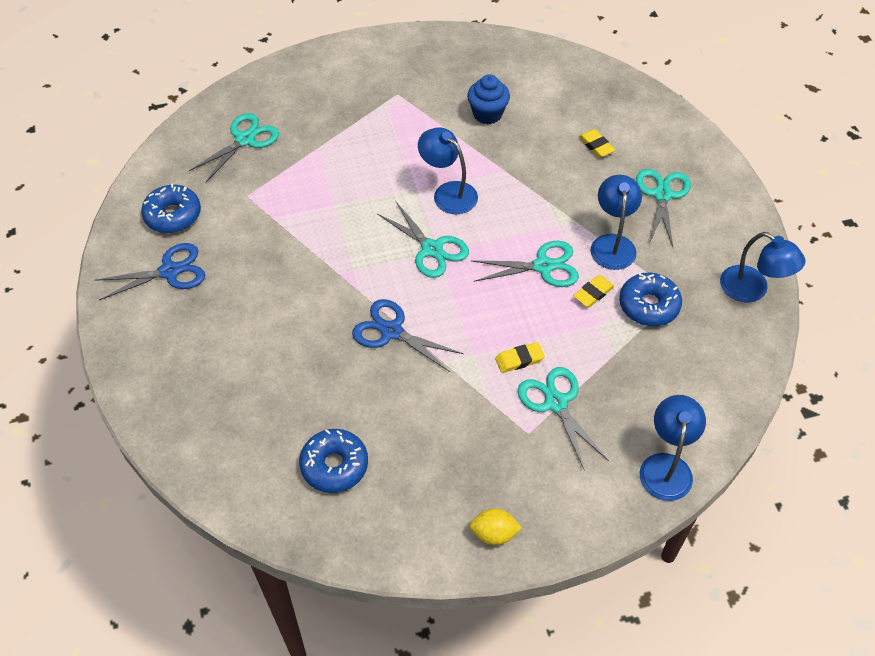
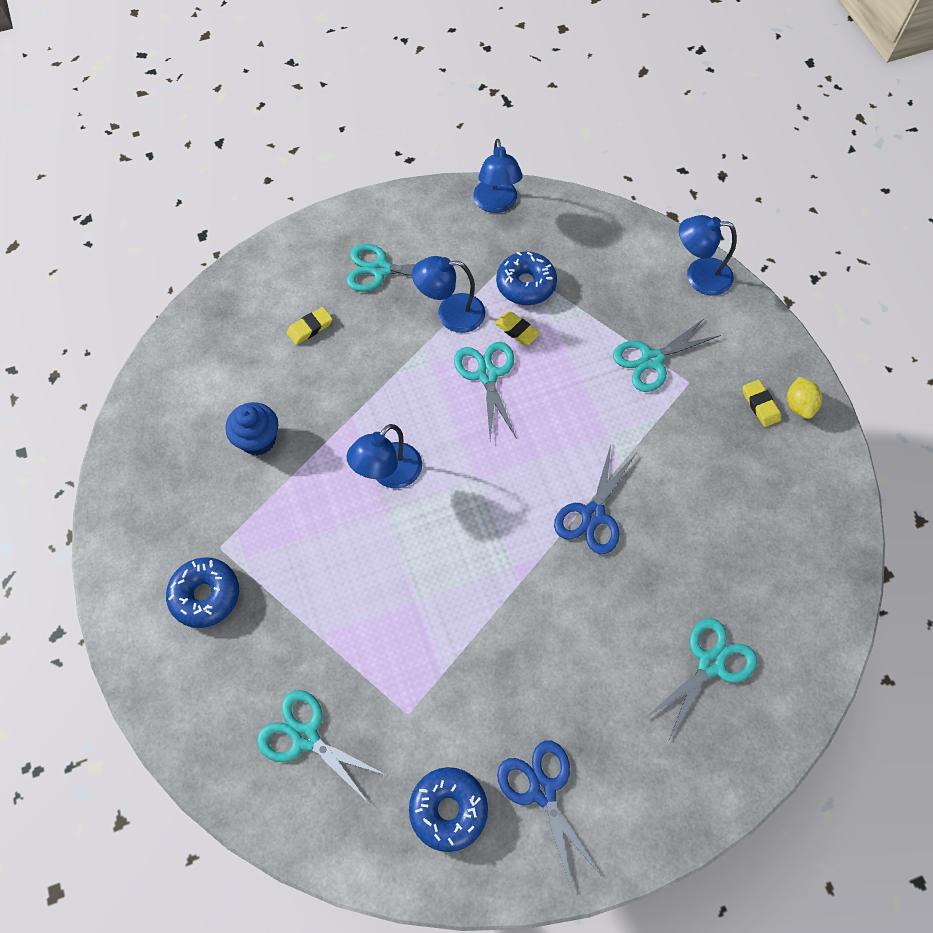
camera: 95 degrees left, 10 degrees up
blue donut [299,429,368,493] -> blue donut moved to [166,557,239,628]
turquoise scissors [378,202,469,278] -> turquoise scissors moved to [645,618,757,740]
yellow eraser [495,342,545,373] -> yellow eraser moved to [743,380,781,427]
blue lamp [720,232,805,303] -> blue lamp turned 135 degrees clockwise [473,138,523,213]

